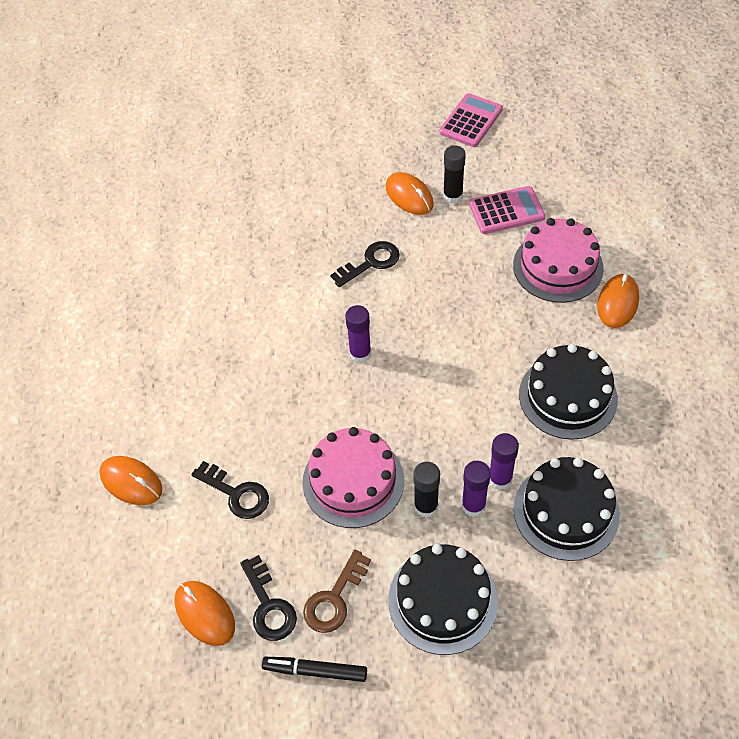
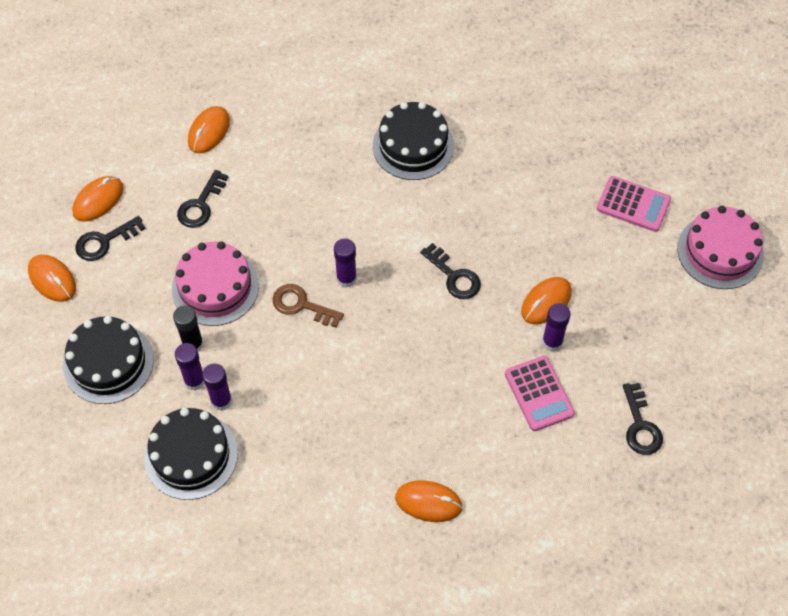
camera: 80 degrees right, 5 degrees up
black marker [262,657,367,682] -> orange mouse [28,254,76,302]
brown key [303,549,371,633] -> brown key moved to [272,284,344,327]
pink calculator [439,93,503,147] -> pink calculator moved to [597,176,671,232]
black glue stick [443,146,466,204] -> purple glue stick [542,303,570,351]
pink cake [513,218,604,303] -> pink cake moved to [677,206,764,289]
black cake [519,344,618,440] -> black cake moved to [373,102,454,180]
none -> black key [623,383,663,455]

